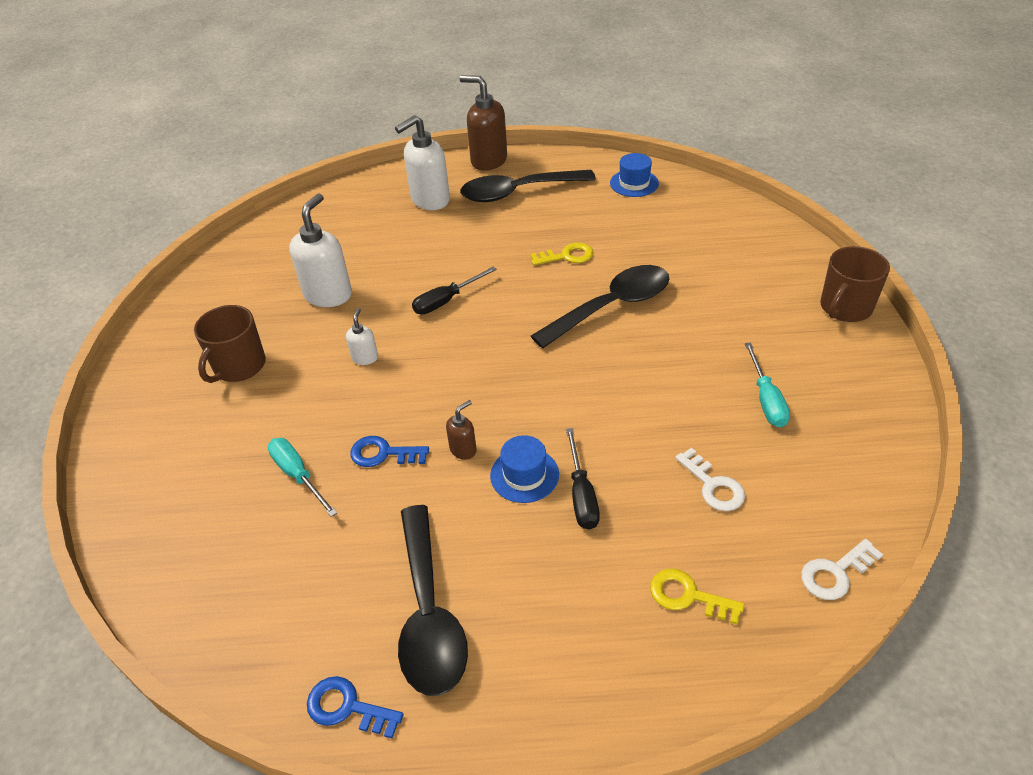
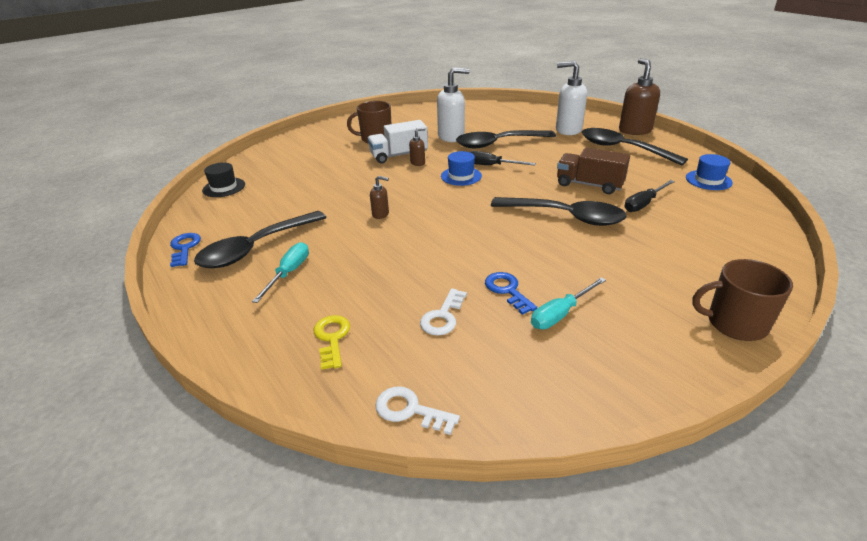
camera: 55 degrees right, 10 degrees down
turquoise screwdriver [268,438,337,517] -> turquoise screwdriver moved to [252,242,309,303]
white soap dispenser [346,308,378,365] -> brown soap dispenser [409,128,426,166]
blue key [350,436,429,467] -> blue key moved to [485,272,537,315]
blue hat [490,435,559,503] -> blue hat moved to [441,151,482,186]
yellow key [530,243,593,265] -> brown truck [557,148,630,194]
black screwdriver [566,428,600,530] -> black screwdriver moved to [624,180,675,212]
none -> black hat [202,163,245,197]
none -> white truck [367,120,428,163]
none -> black spoon [456,130,556,148]

